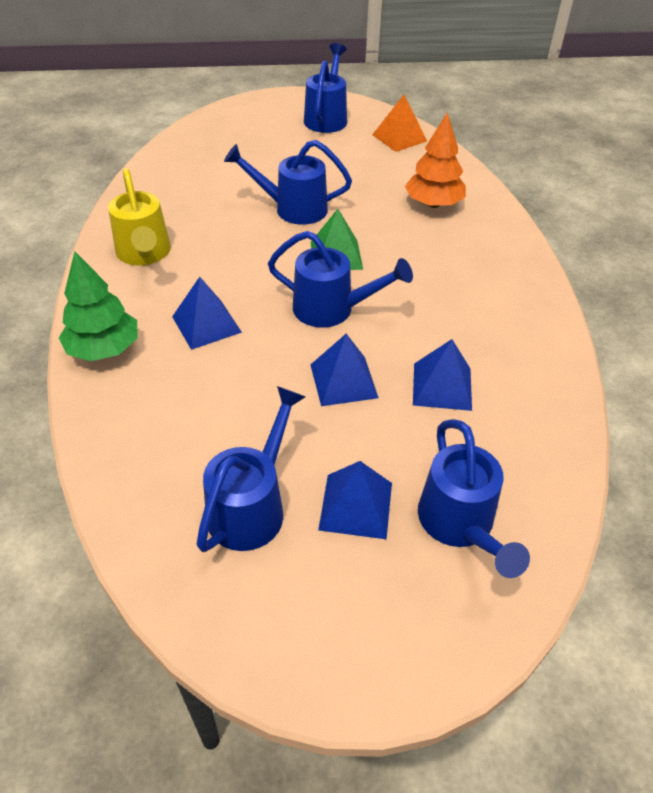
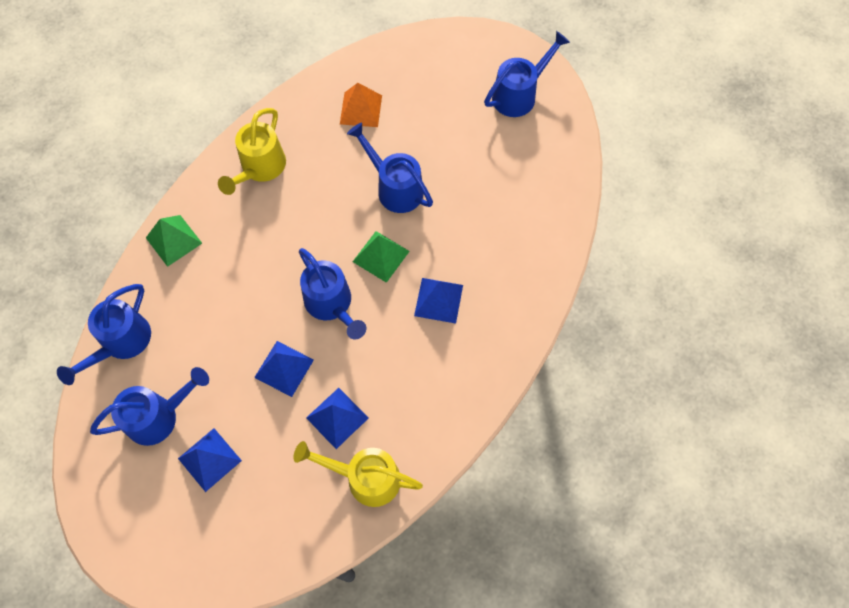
camera: 40 degrees right, 20 degrees up
green tree [59,251,137,361] -> green pyramid [146,215,202,267]
blue pyramid [172,277,242,350] -> blue pyramid moved to [414,278,463,324]
orange pyramid [372,95,427,152] -> orange pyramid moved to [340,83,382,127]
orange tree [405,112,466,208] -> none
blue watering can [418,419,530,578] -> blue watering can moved to [57,284,151,385]
none -> yellow watering can [293,441,423,507]

